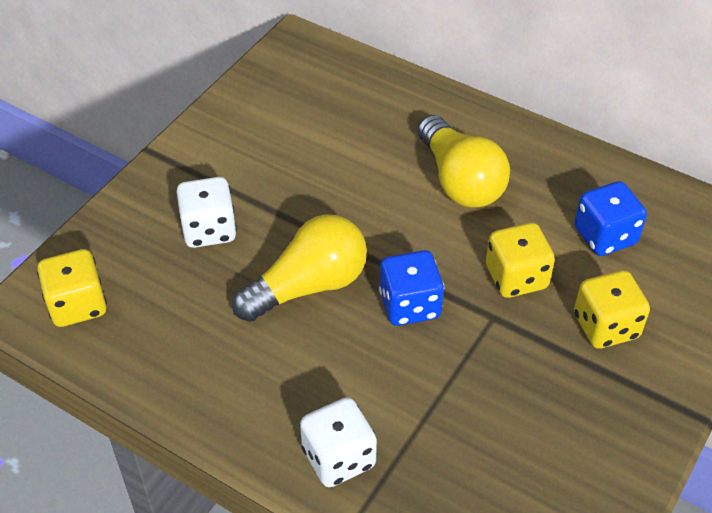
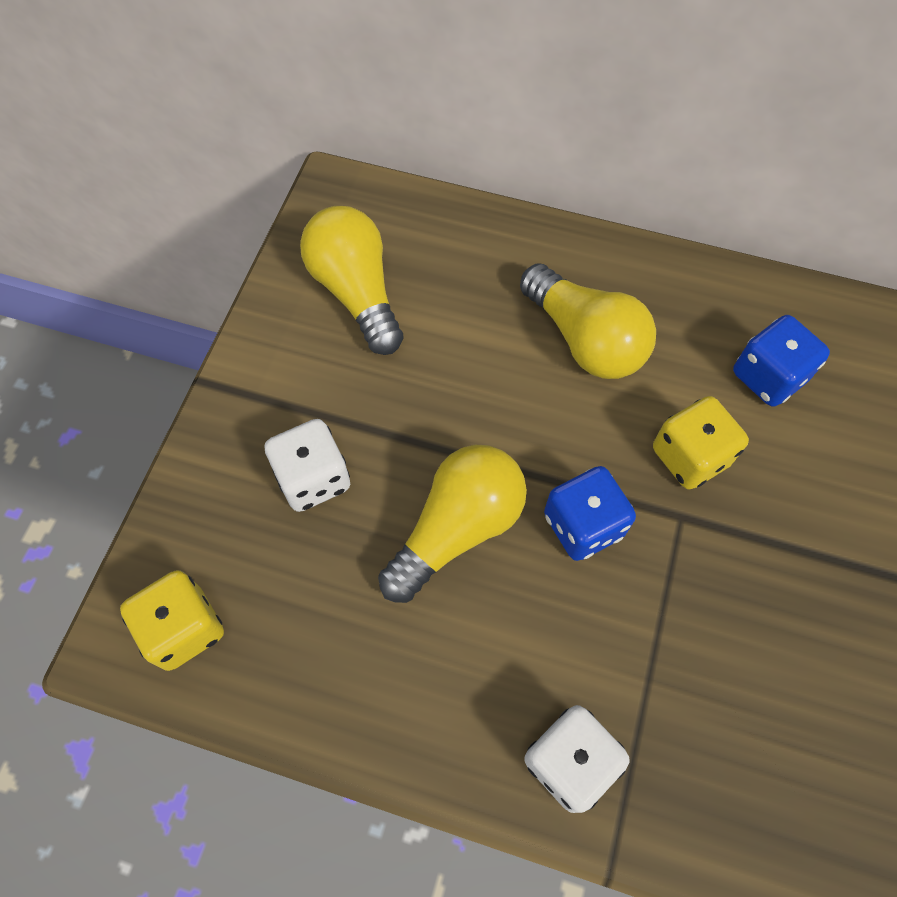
camera: 15 degrees left, 15 degrees up
yellow dice [574,270,650,349] -> none
none -> yellow light bulb [300,206,404,355]

